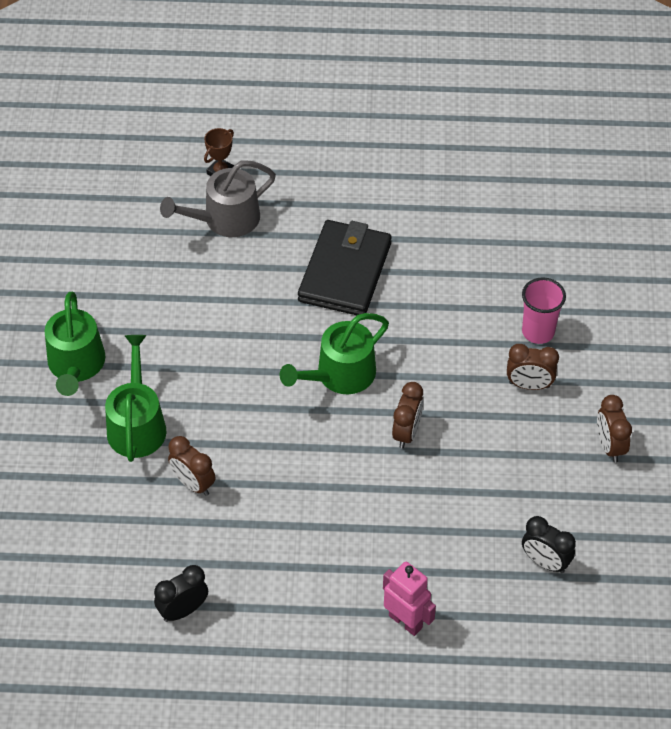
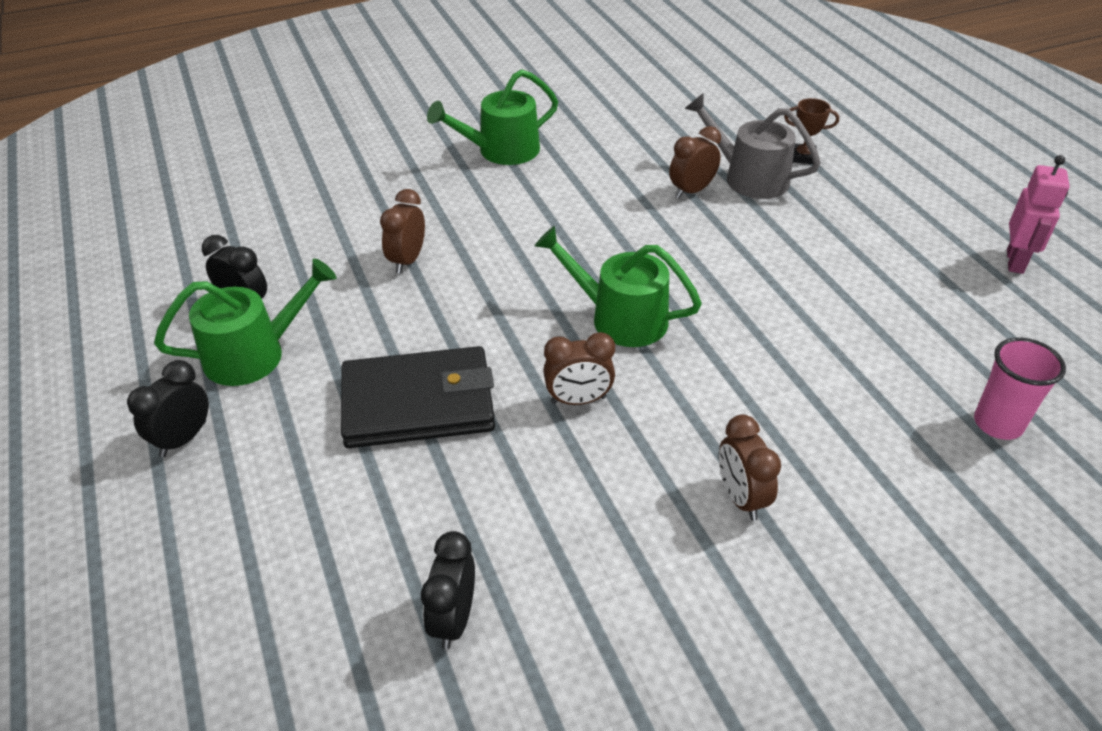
camera: 65 degrees right, 10 degrees down
green watering can [105,335,167,462] -> green watering can moved to [154,258,336,386]
black wallet [298,220,391,315] -> black wallet moved to [341,346,495,448]
pink robot [383,562,436,636] -> pink robot moved to [1007,155,1069,274]
pink cup [522,278,566,344] -> pink cup moved to [974,338,1066,440]
brown clock [597,395,632,462] -> brown clock moved to [669,126,721,199]
none -> black clock [127,360,209,457]

